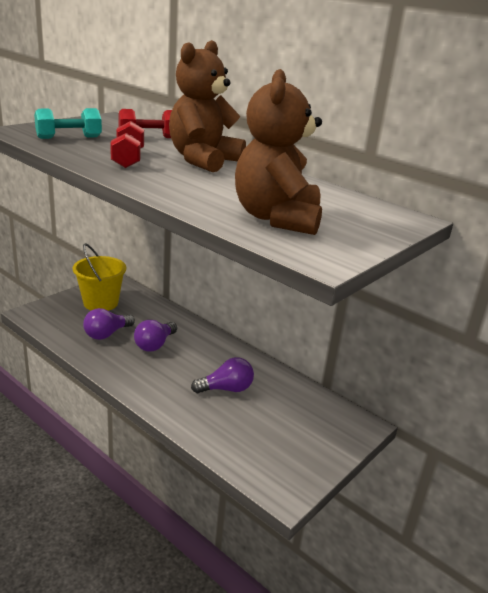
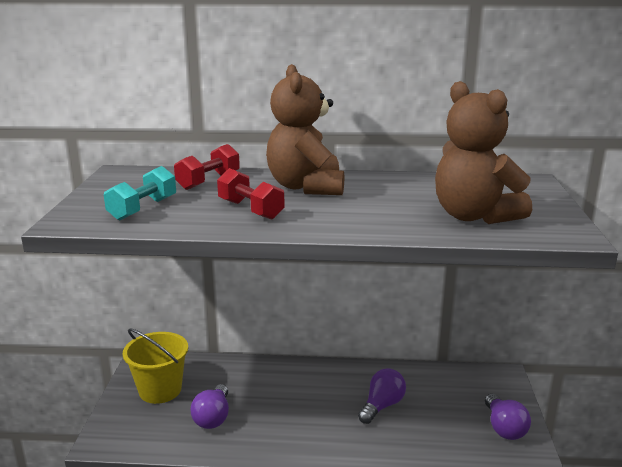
camera: 35 degrees left, 5 degrees down
purple light bulb [134,320,177,352] -> purple light bulb moved to [485,394,531,440]

